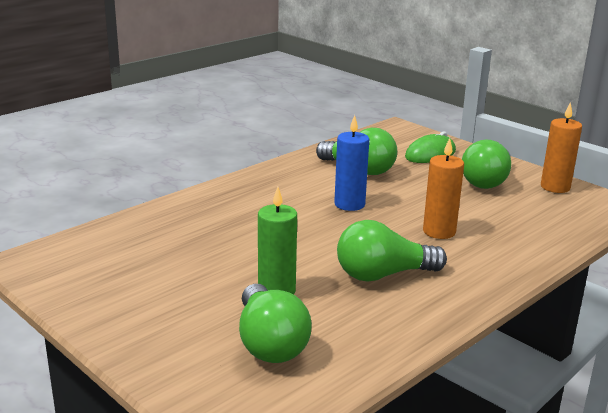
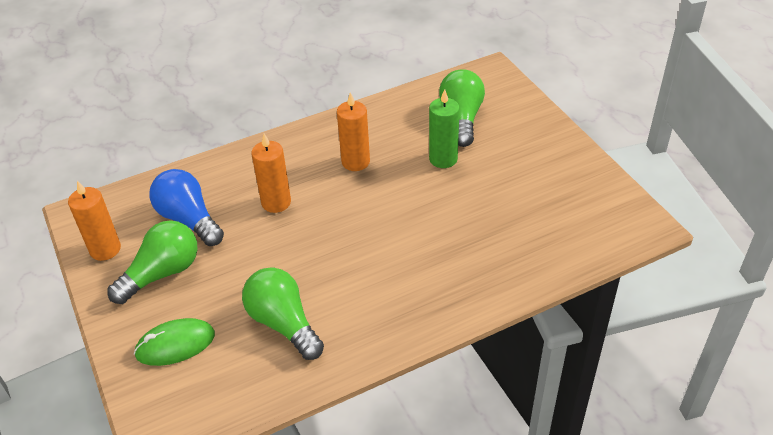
camera: 160 degrees left, 20 degrees up
blue candle [334,115,369,211] -> none
green light bulb [337,220,447,281] -> orange candle [337,93,370,171]
none -> blue light bulb [150,169,224,246]

